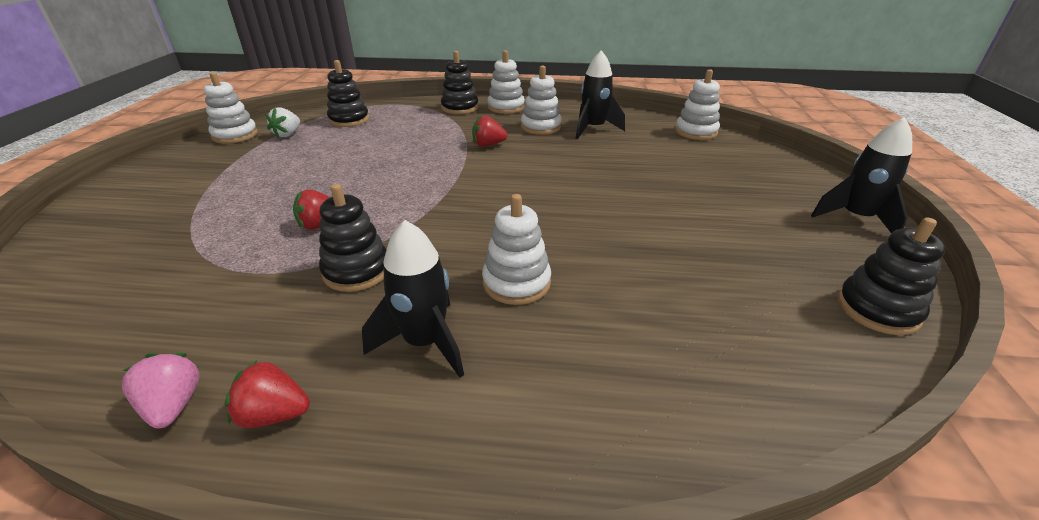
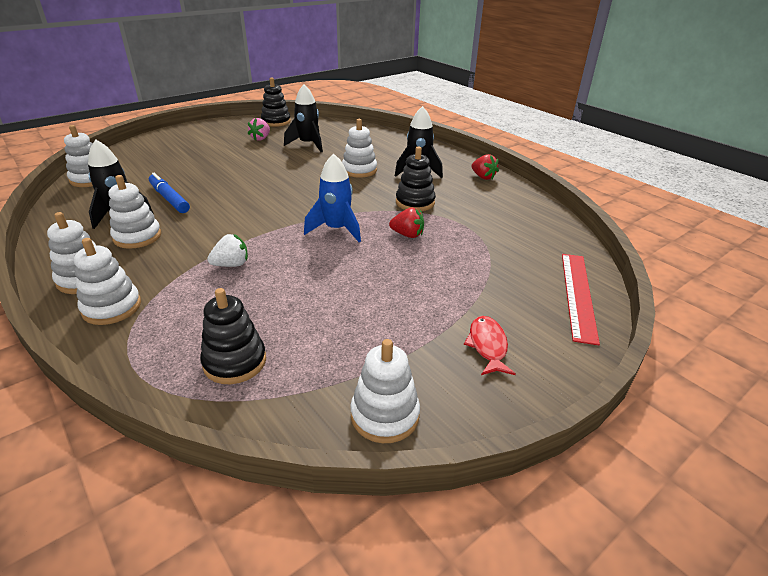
camera: 135 degrees left, 0 degrees up
pink strawberry [122,353,200,429] -> pink strawberry moved to [248,118,270,141]
white strawberry [266,107,300,137] -> white strawberry moved to [207,234,248,267]
black stacking toy [441,51,479,114] -> white stacking toy [74,238,141,325]
red strawberry [472,116,508,147] -> none
black rocket [811,117,912,233] -> black rocket moved to [284,84,323,152]
none -> blue marker [149,173,190,213]
none -> blue rocket [304,153,361,242]
none -> red fish [464,316,516,375]
none -> red ruler [562,254,600,345]

